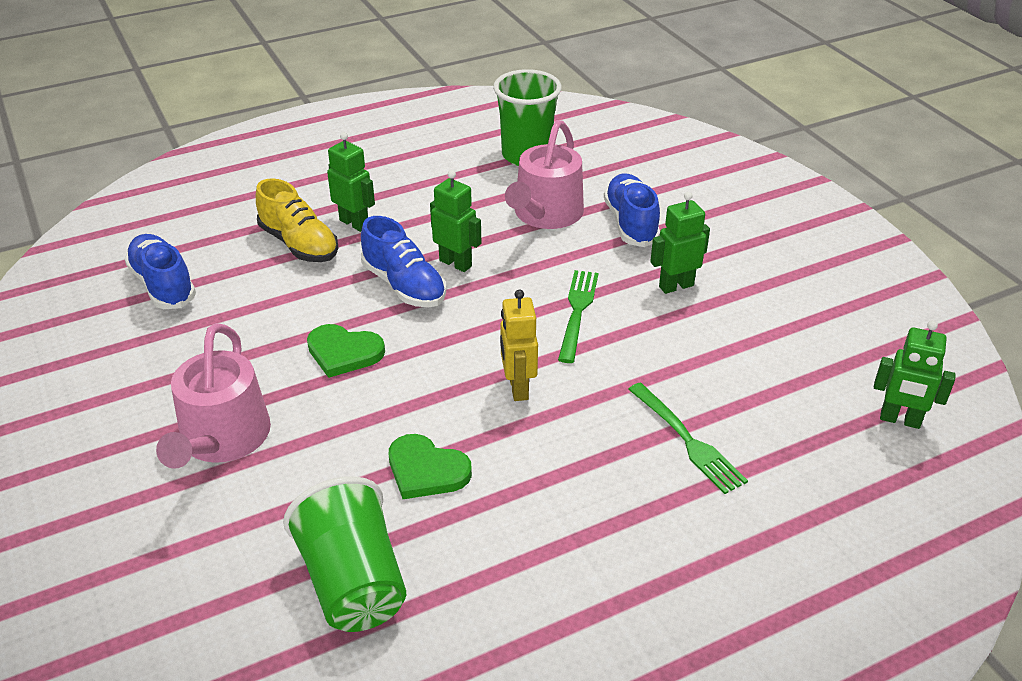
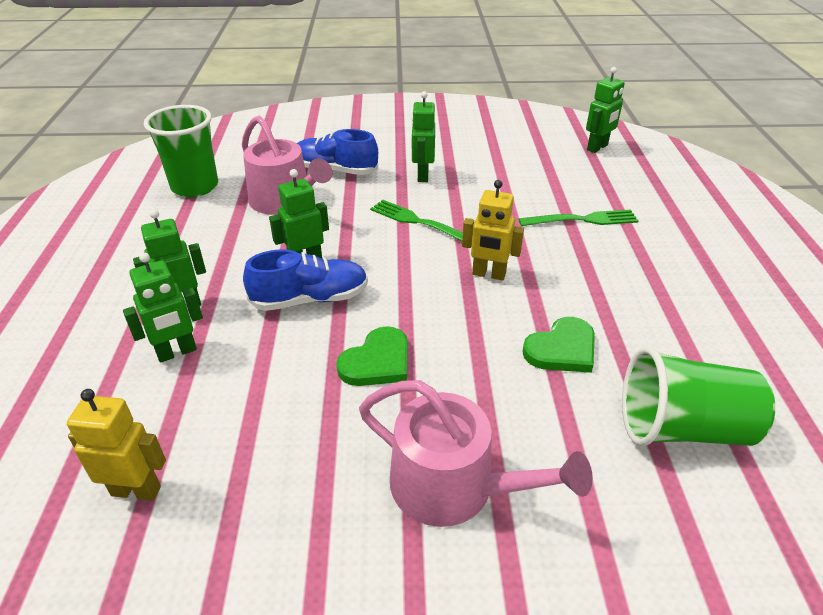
camera: 65 degrees left, 0 degrees up
blue shoe [125,234,196,309] -> yellow robot [67,389,166,501]
yellow shoe [256,178,339,262] -> green robot [123,252,203,363]

